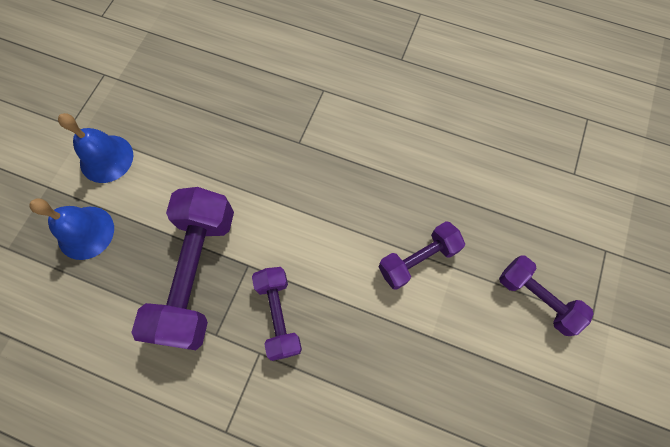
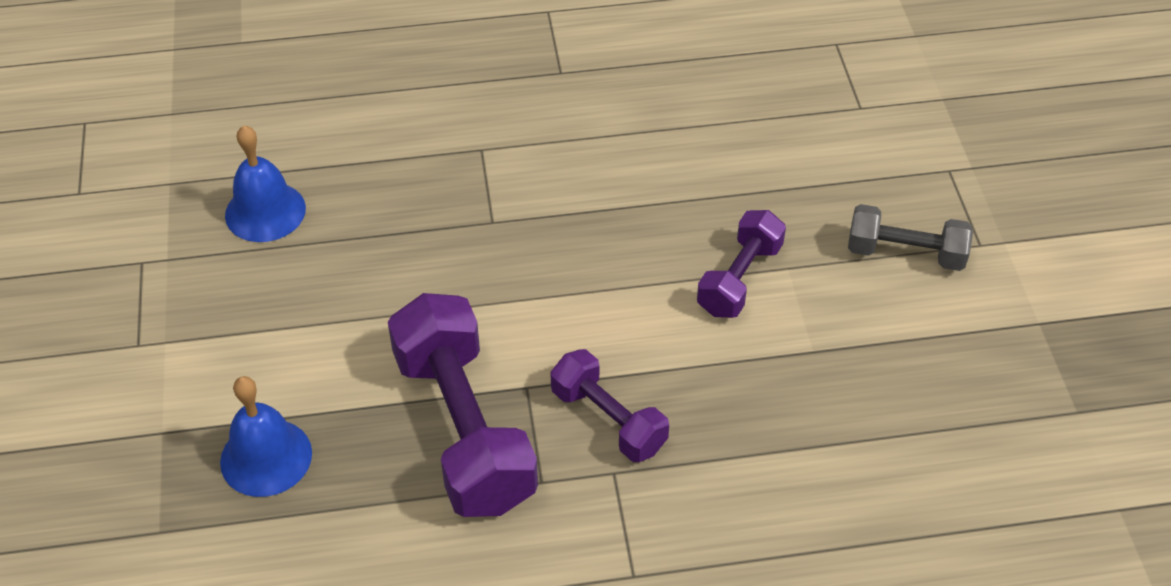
camera: 30 degrees left, 20 degrees down
blue bell [58,113,133,183] -> blue bell moved to [225,125,306,242]
purple dumbbell [499,255,594,336] -> grey dumbbell [848,204,973,271]

